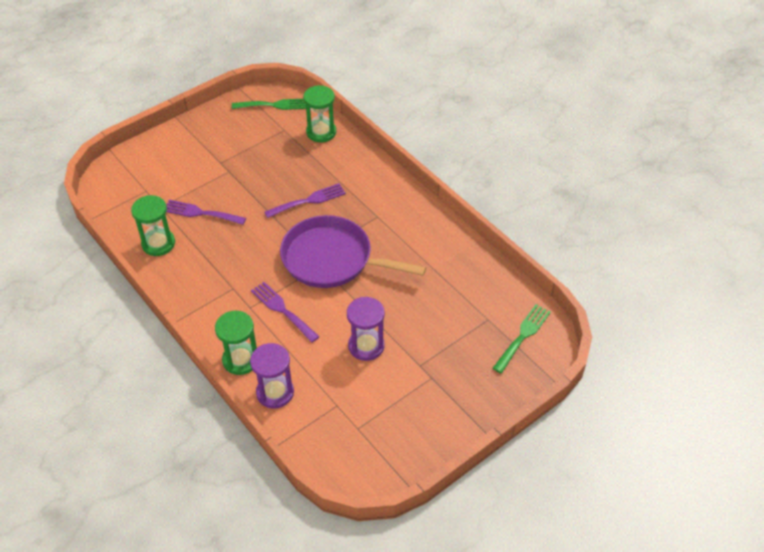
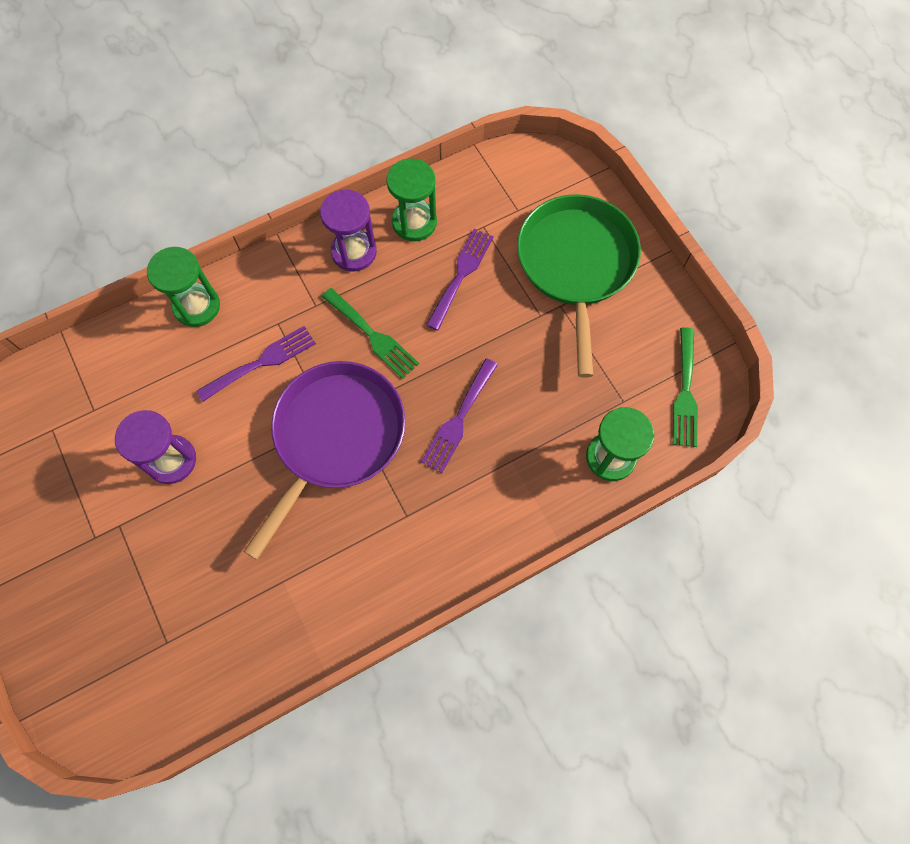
camera: 100 degrees right, 20 degrees up
purple hourglass [250,343,294,408] -> purple hourglass moved to [320,189,377,272]
purple fork [264,183,346,218] -> purple fork turned 45 degrees clockwise [421,358,498,473]
green fork [493,304,551,373] -> green fork moved to [322,288,419,379]
none -> green pan [517,194,641,377]

